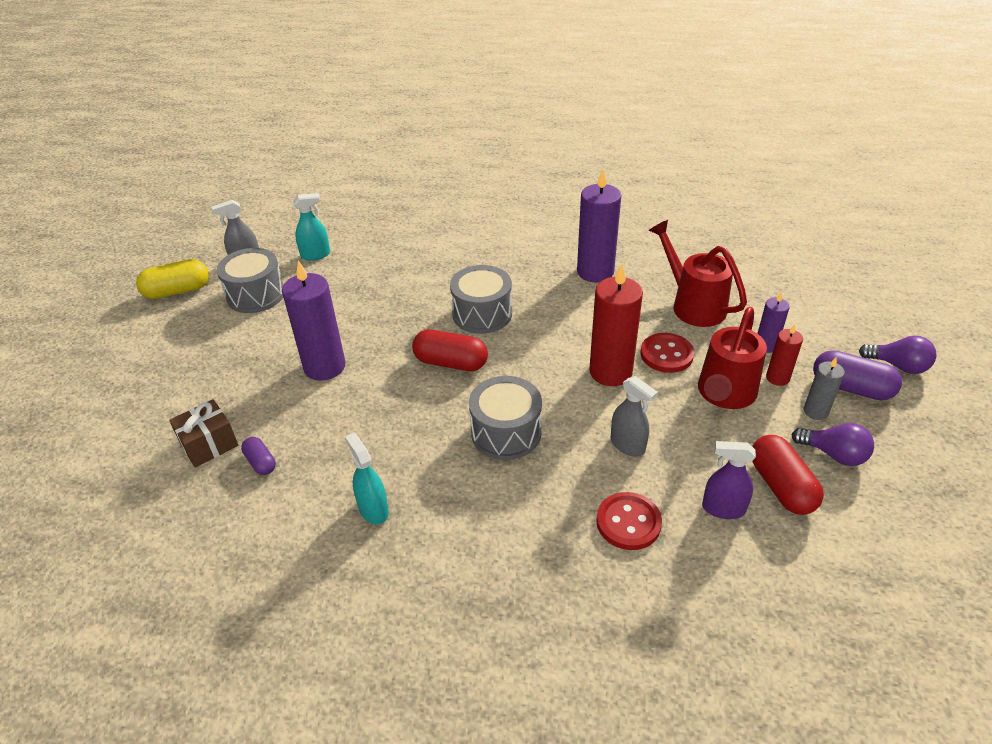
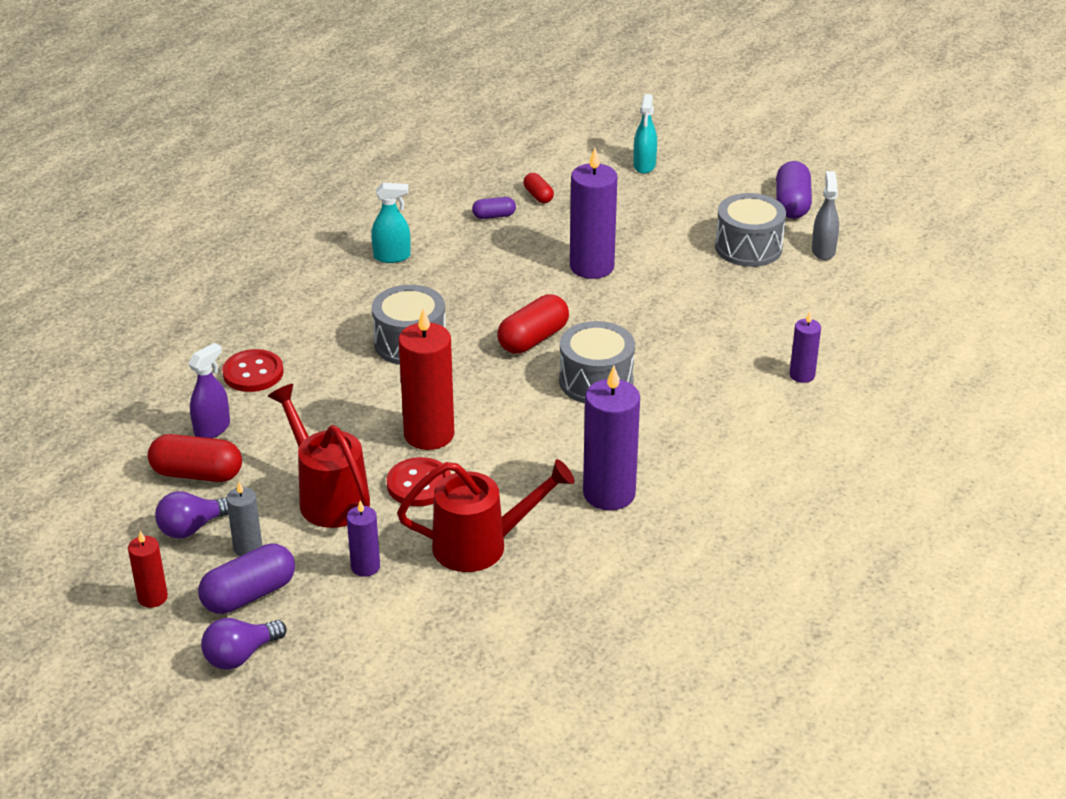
camera: 115 degrees right, 5 degrees down
yellow capsule [136,259,209,299] -> purple capsule [776,161,812,219]
brown gift [169,399,239,467] -> red capsule [523,173,554,203]
turquoise spray bottle [293,193,330,261] -> turquoise spray bottle moved to [633,94,657,174]
grey spray bottle [611,376,658,456] -> none
red candle [766,324,803,386] -> red candle moved to [128,531,168,608]
none -> purple candle [790,312,821,383]

